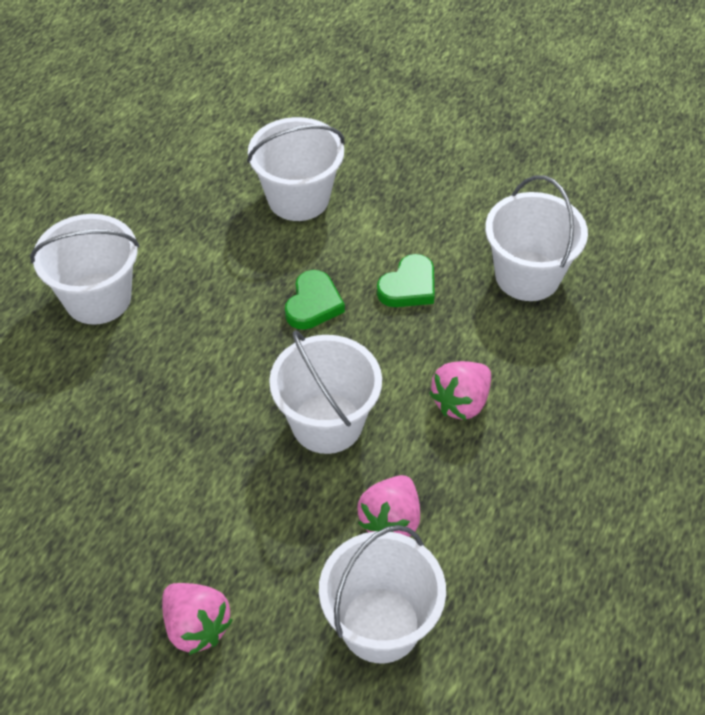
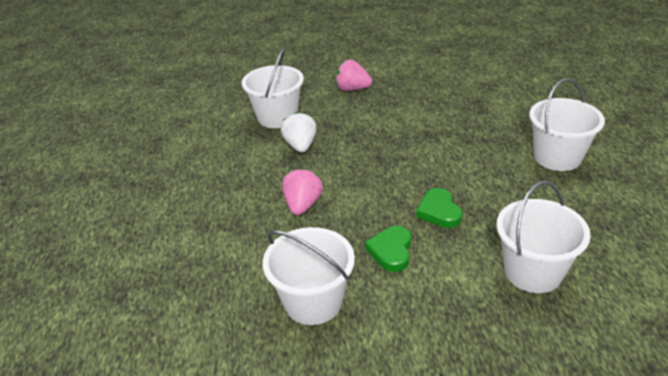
camera: 150 degrees right, 15 degrees down
white bucket [269,330,382,454] -> none
pink strawberry [357,475,420,537] -> white strawberry [281,112,317,153]

